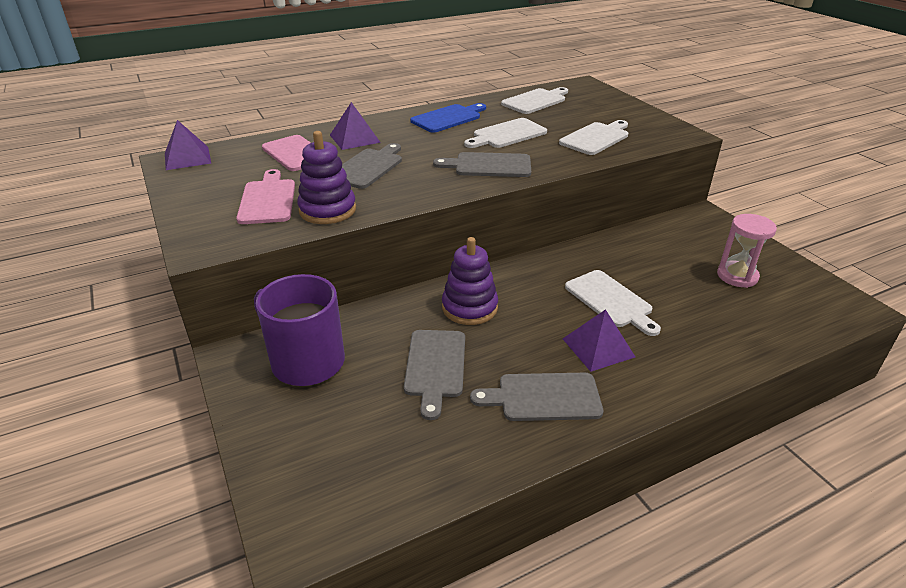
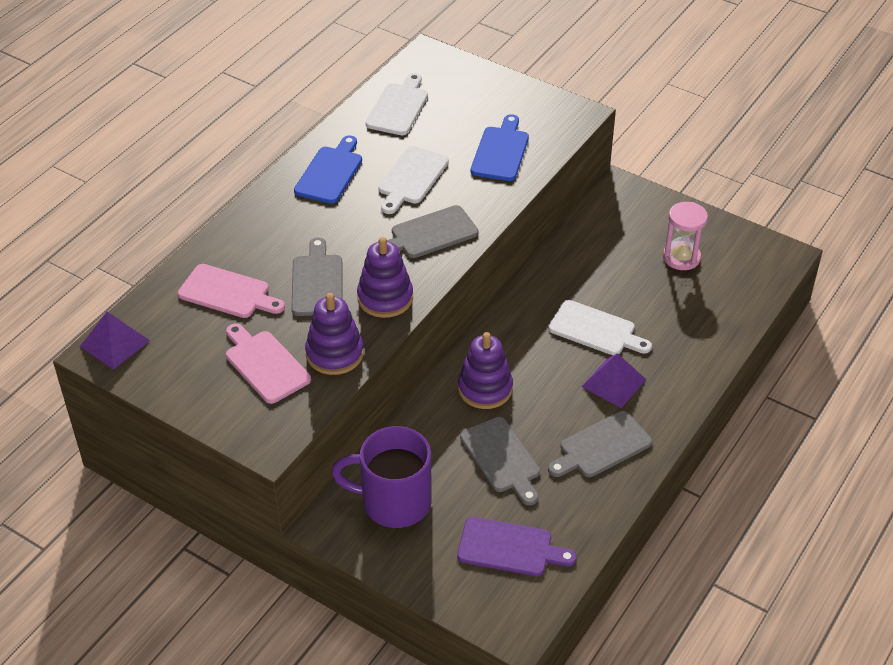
camera: 30 degrees left, 10 degrees up
purple pyramid [330,102,381,150] -> none
white cutting board [559,120,628,155] -> blue cutting board [471,114,529,181]
none -> purple stacking toy [357,237,413,318]
none -> purple cutting board [457,517,577,576]

